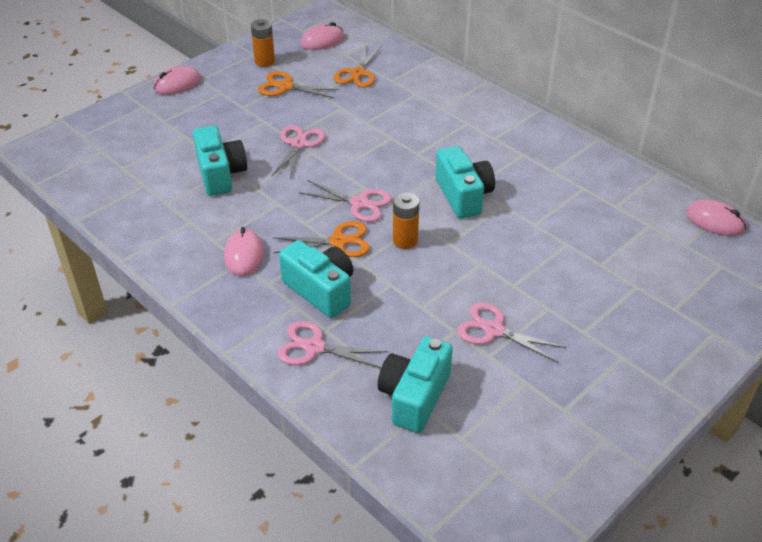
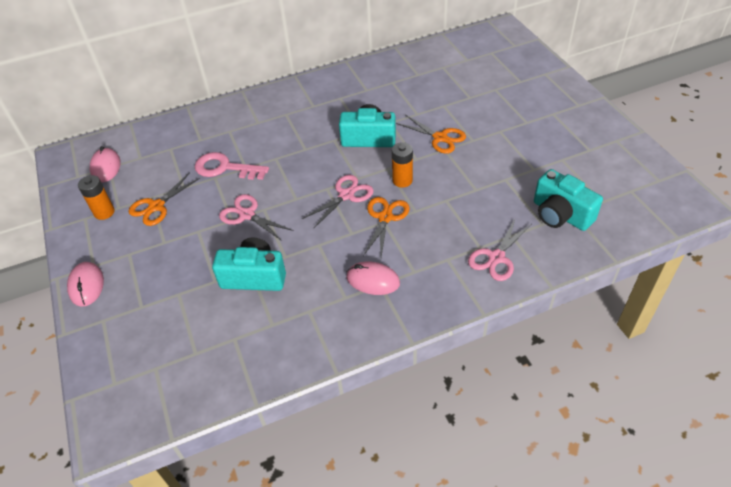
camera: 65 degrees left, 5 degrees up
turquoise camera [279,240,353,318] -> none
orange scissors [334,45,381,88] -> orange scissors moved to [396,115,466,154]
pink scissors [457,302,567,363] -> none
pink mouse [686,199,746,236] -> none
none -> pink key [195,152,269,180]

